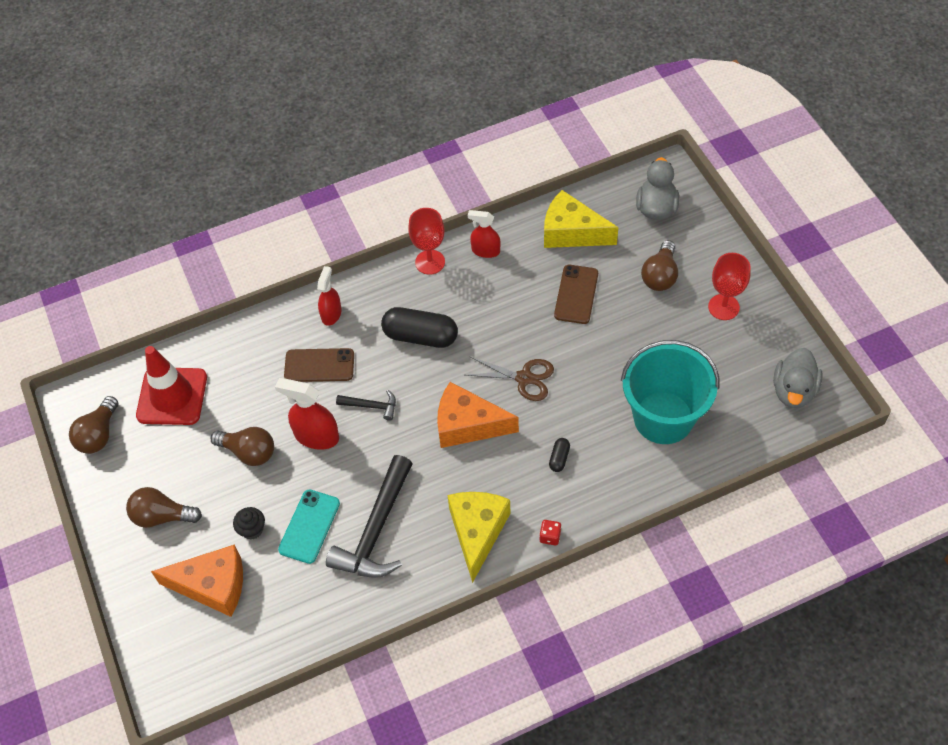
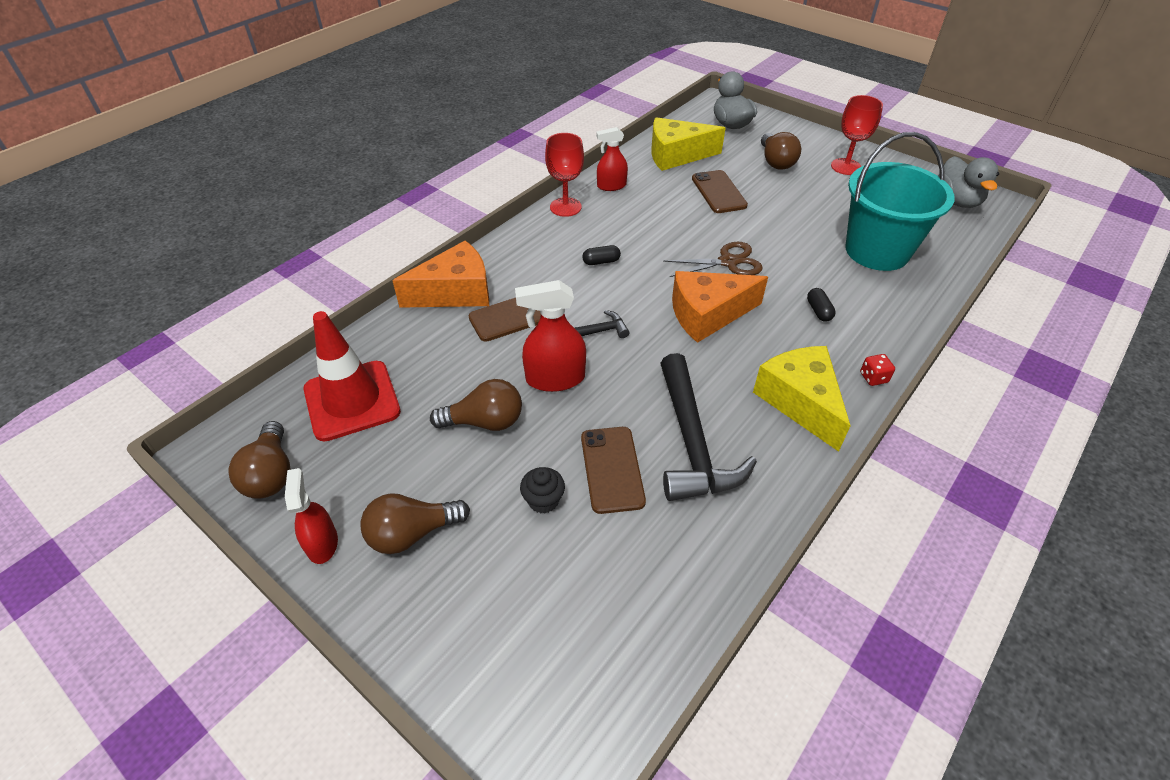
camera: 30 degrees left, 10 degrees down
orange cheese [151,544,243,617] -> orange cheese moved to [392,240,489,308]
turquoise phone [278,489,340,564] -> brown phone [581,427,646,514]
red spray bottle [317,266,342,326] -> red spray bottle moved to [285,468,338,564]
black capsule [381,307,458,348] -> black capsule [582,245,621,265], size x0.45

